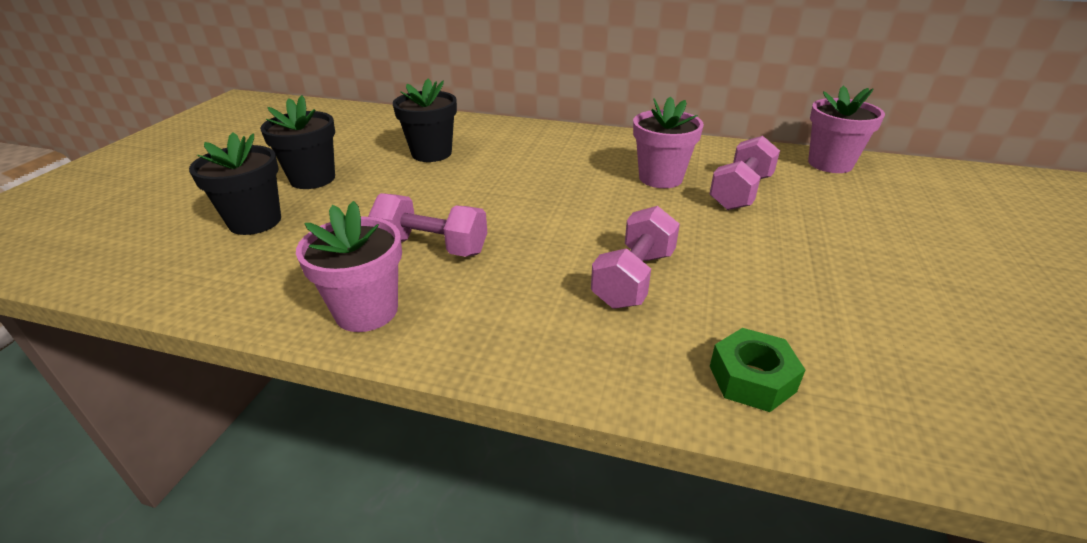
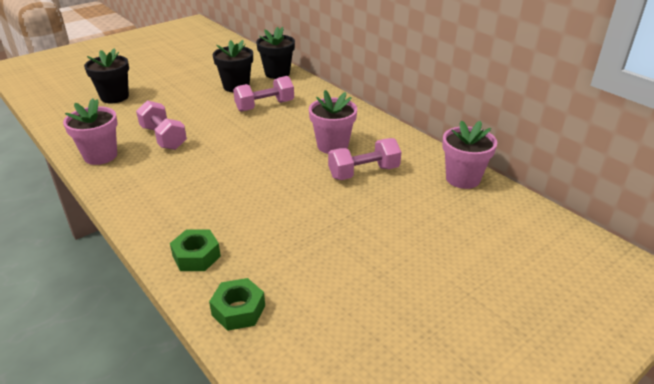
camera: 35 degrees right, 0 degrees up
black flower pot [260,95,335,189] -> black flower pot moved to [256,27,295,79]
pink dumbbell [591,206,680,309] -> pink dumbbell moved to [233,76,294,112]
none -> green nut [209,278,265,331]

